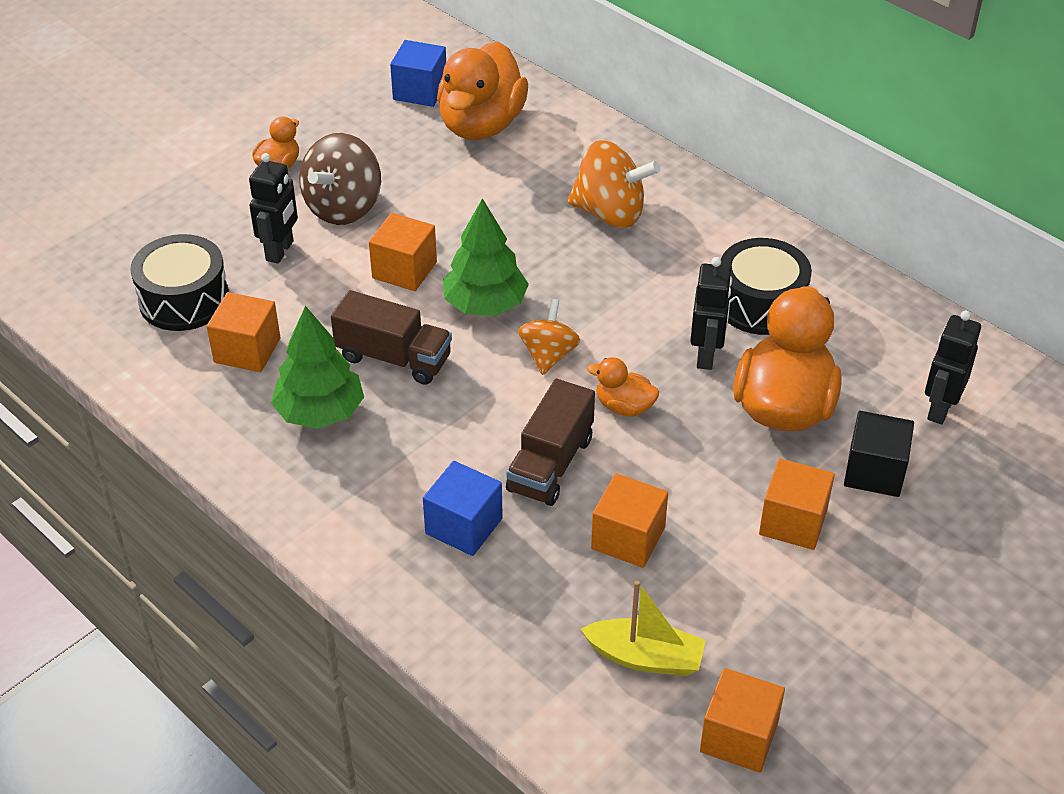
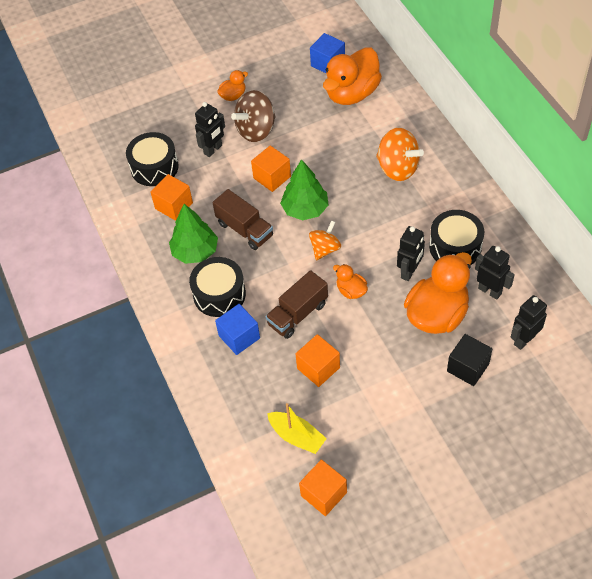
camera: 25 degrees right, 10 degrees up
orange cube [759,458,835,550] -> none
none -> black drum [189,257,246,317]
none -> black robot [475,246,515,300]

